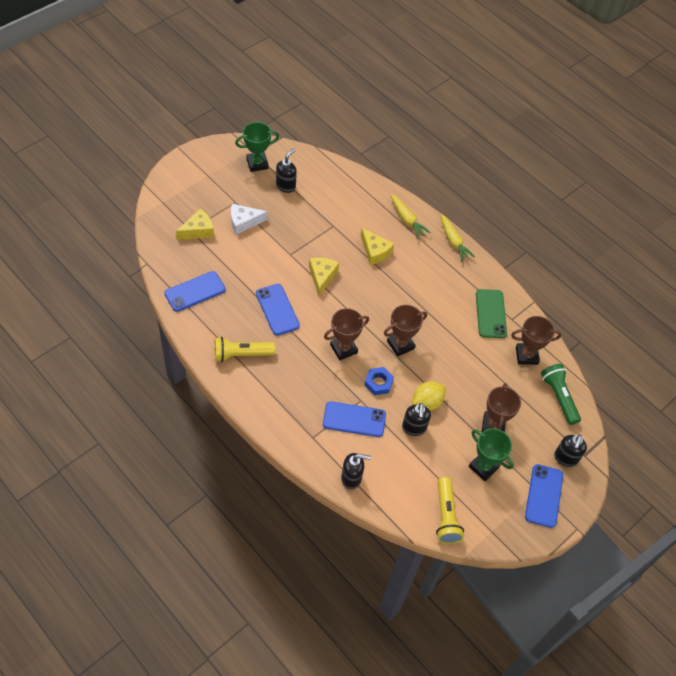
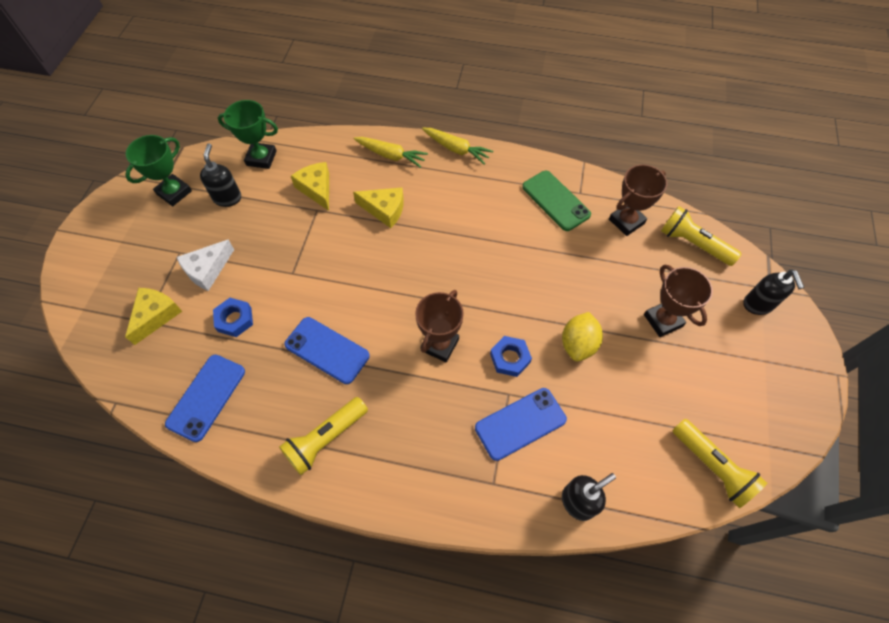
camera: 30 degrees left, 5 degrees up
yellow cheese [309,258,339,296] -> yellow cheese moved to [291,162,329,211]
brown trophy [384,305,427,357] -> none
black soap dispenser [402,403,431,436] -> none
green trophy [469,428,514,481] -> green trophy moved to [218,100,278,169]
blue phone [525,464,563,528] -> none
green flashlight [541,364,581,425] -> yellow flashlight [661,206,742,266]
none -> blue nut [213,298,253,337]

